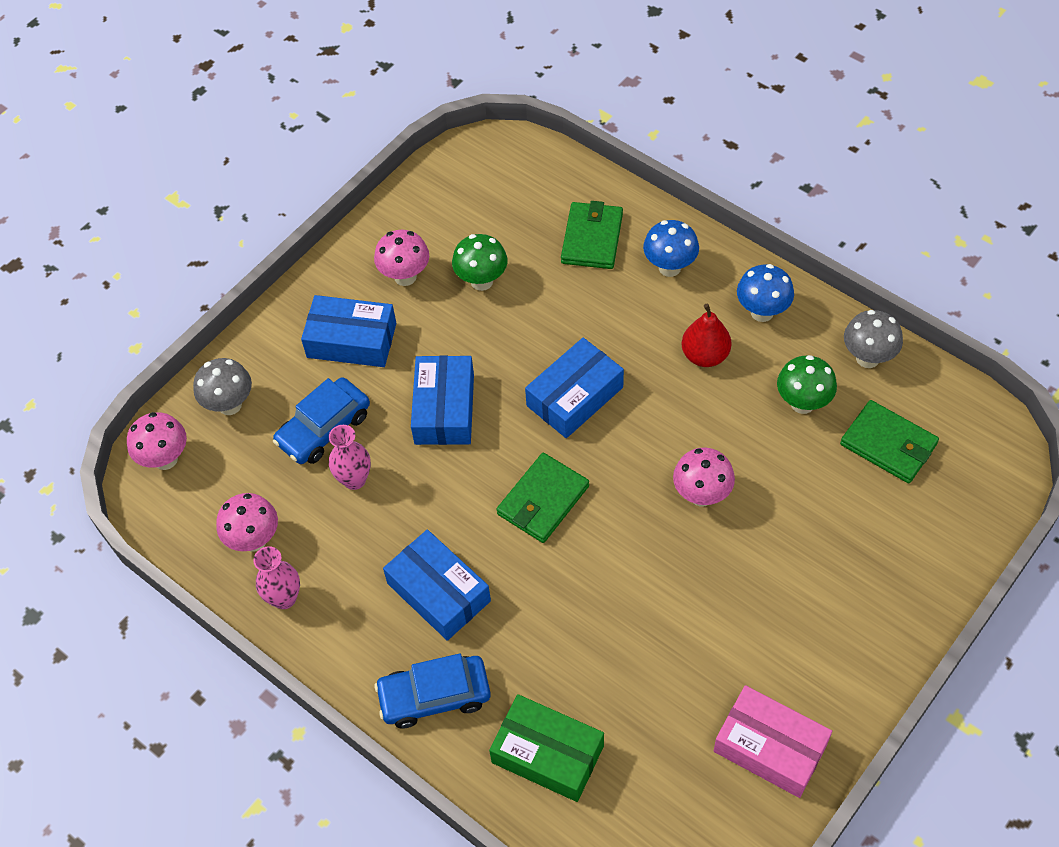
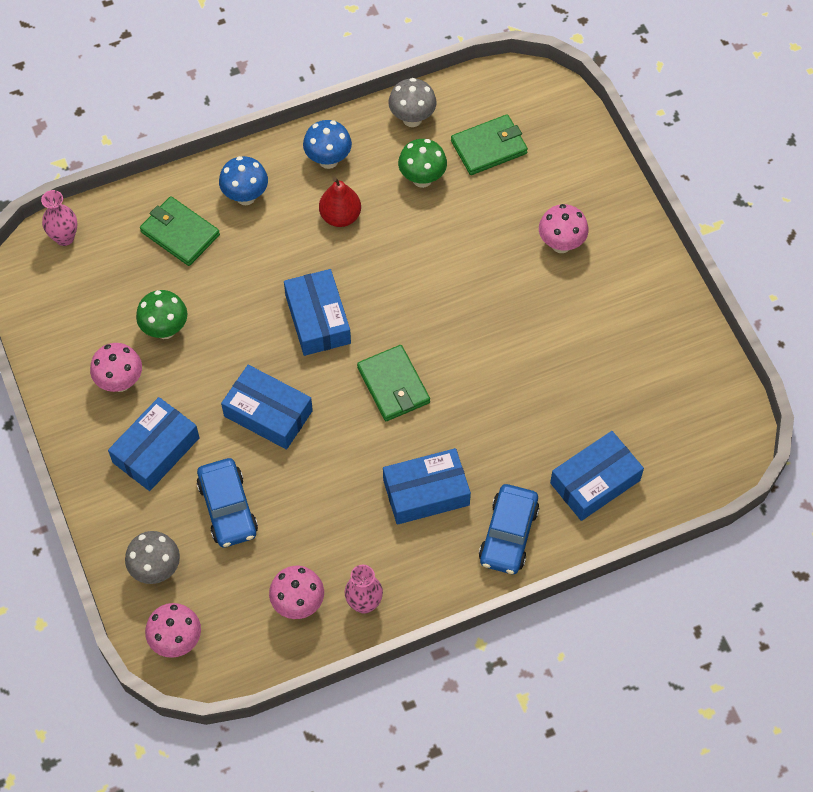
camera: 65 degrees left, 5 degrees up
pink vase [329,425,371,490] -> pink vase moved to [41,190,77,246]
green box [489,694,604,802] -> blue box [550,431,644,521]
pink mushroom [673,448,735,506] -> pink mushroom moved to [539,204,589,253]
pink box [714,685,832,798] -> none

